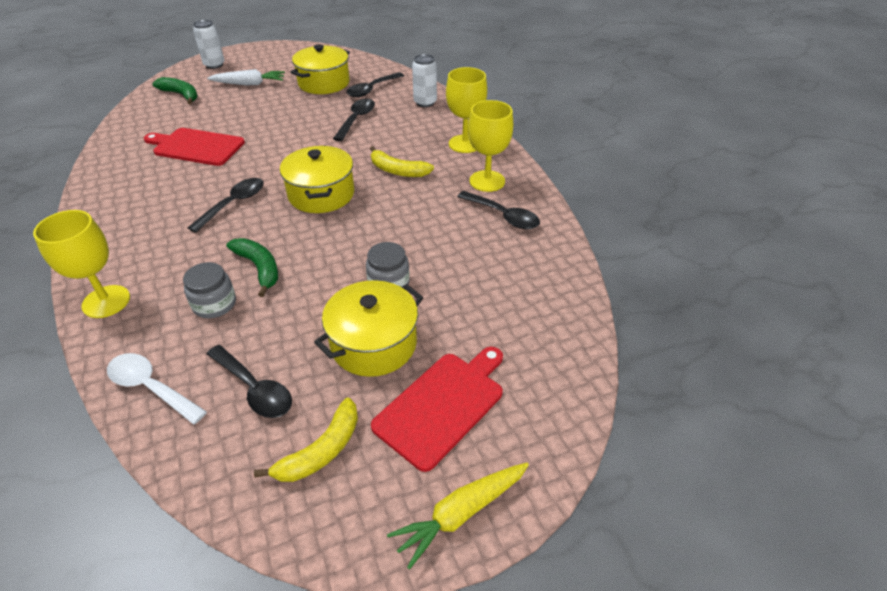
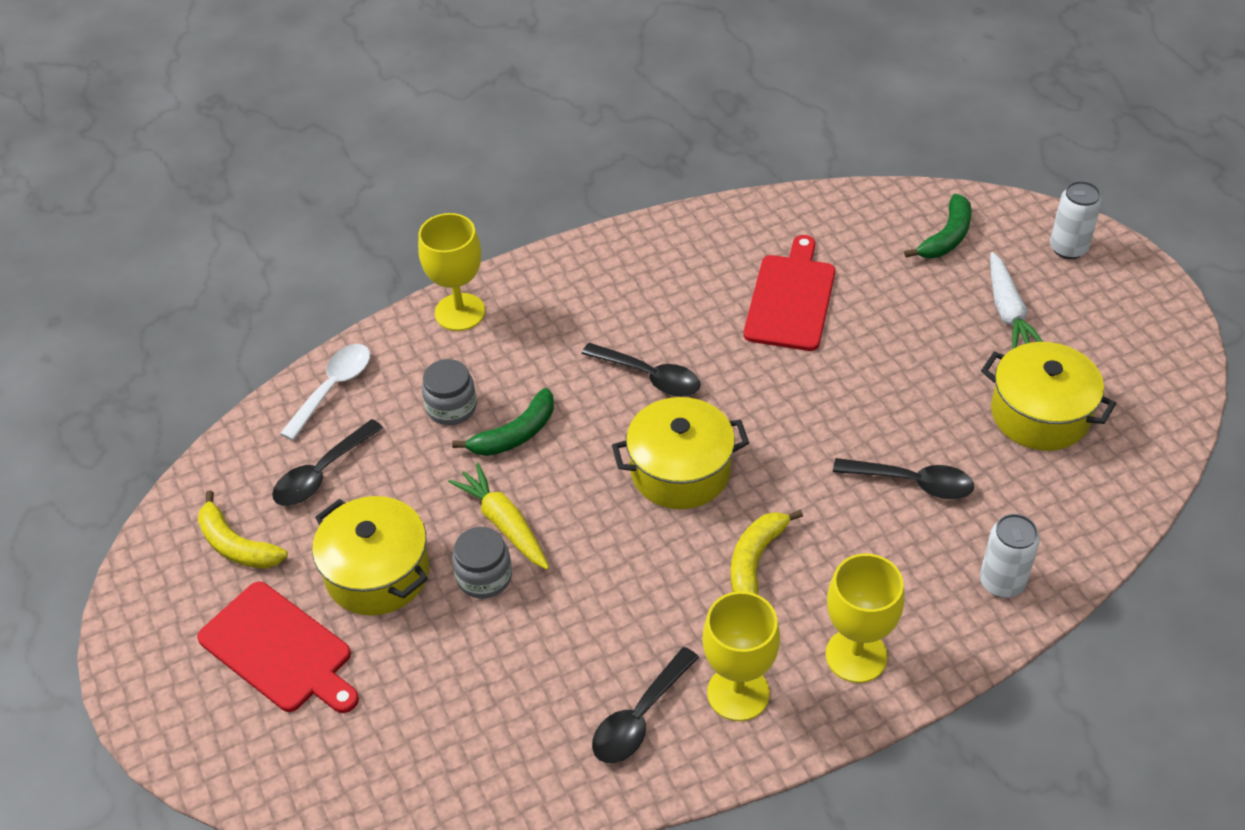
camera: 90 degrees right, 5 degrees up
black spoon [346,72,404,97] -> none
yellow carrot [387,463,529,569] -> yellow carrot moved to [448,463,549,570]

